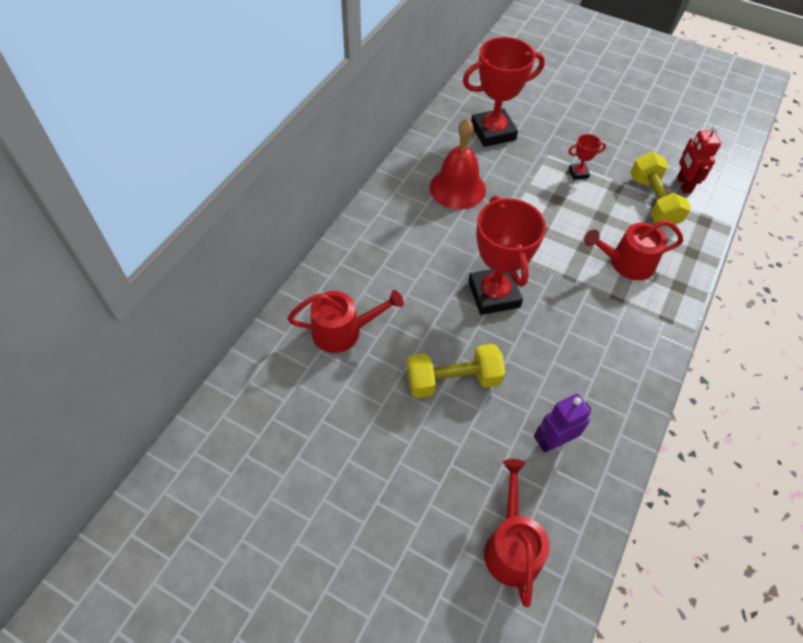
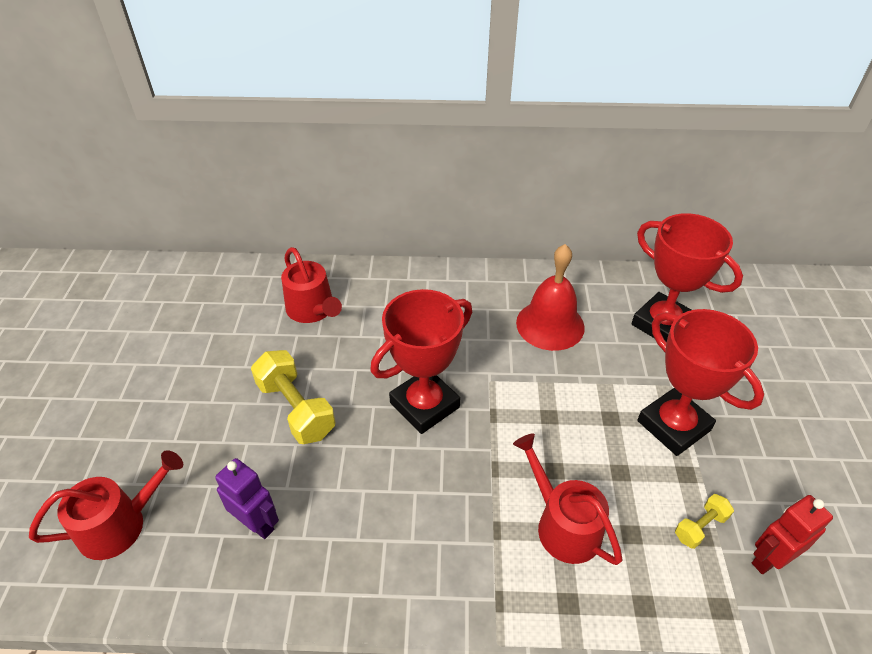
camera: 65 degrees right, 10 degrees down
red trophy [568,134,606,180] -> red trophy [637,309,764,456], size x2.28
yellow dumbbell [630,152,691,228] -> yellow dumbbell [675,494,734,549], size x0.52

